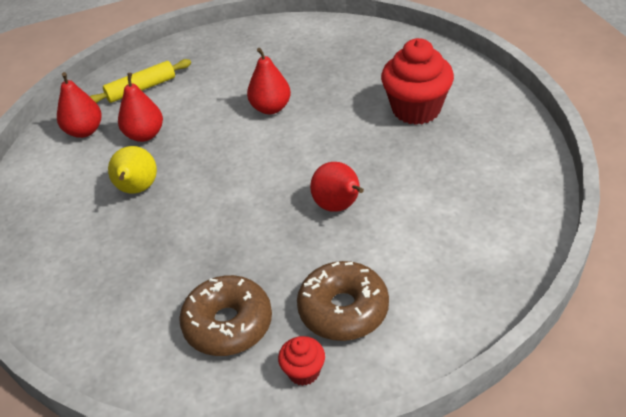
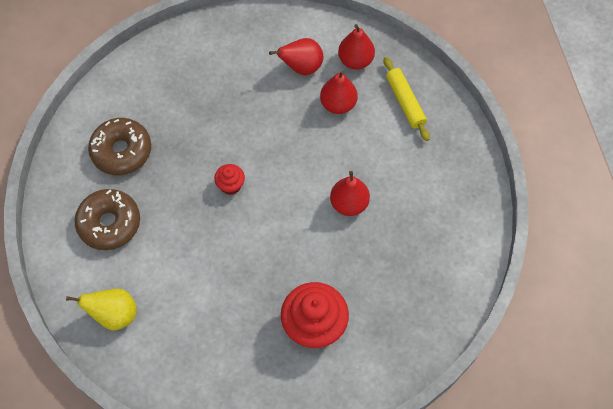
camera: 95 degrees right, 20 degrees up
yellow pear [108,146,157,194] -> yellow pear moved to [66,289,137,330]
red cupcake [278,336,325,386] -> red cupcake moved to [214,164,245,195]
red pear [310,162,364,212] -> red pear moved to [269,38,323,75]

